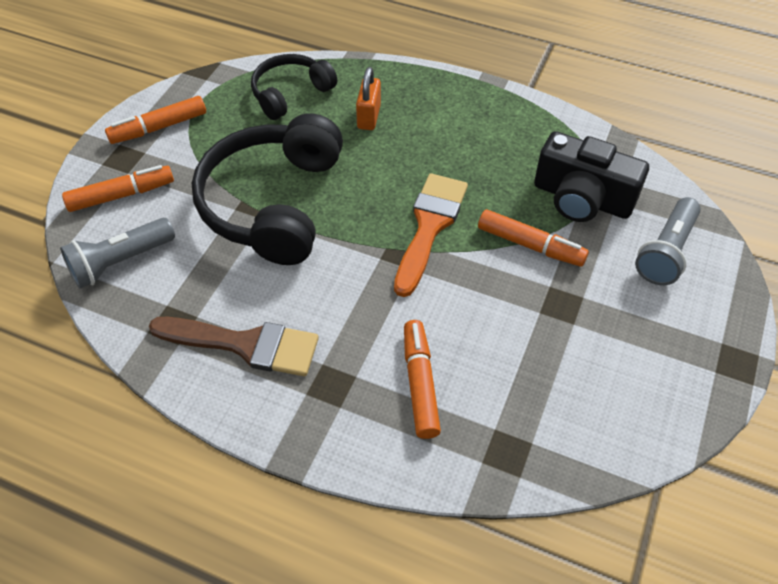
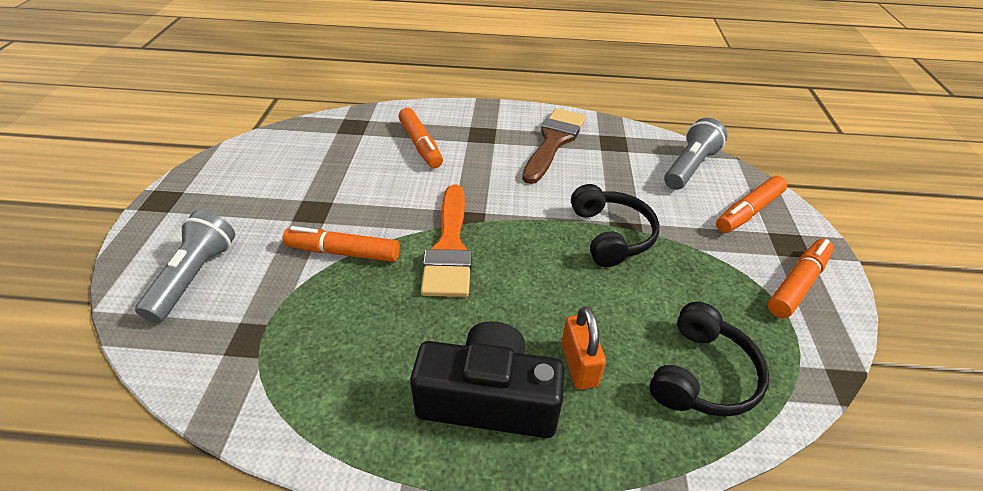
camera: 160 degrees right, 10 degrees down
brown brush [149,317,319,376] -> brown brush turned 120 degrees clockwise [522,108,586,184]
black headphones [192,113,343,265] -> black headphones [571,184,659,267], size x0.57
black camera [534,131,649,222] -> black camera moved to [410,321,565,438]

